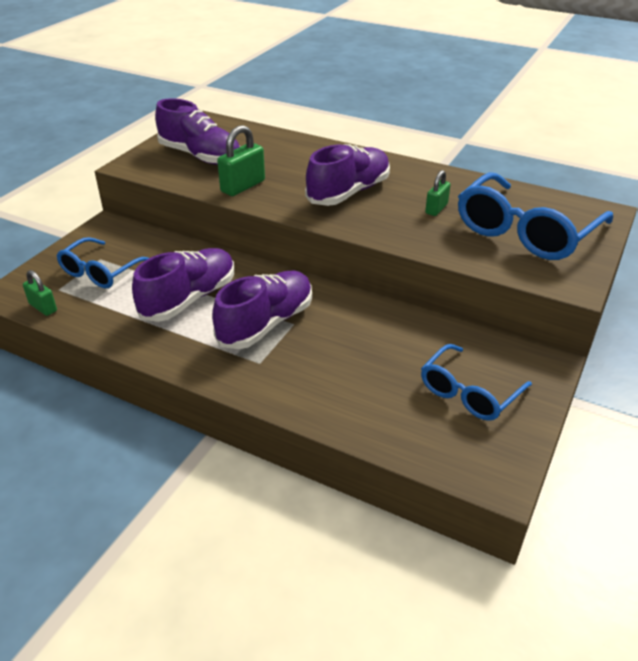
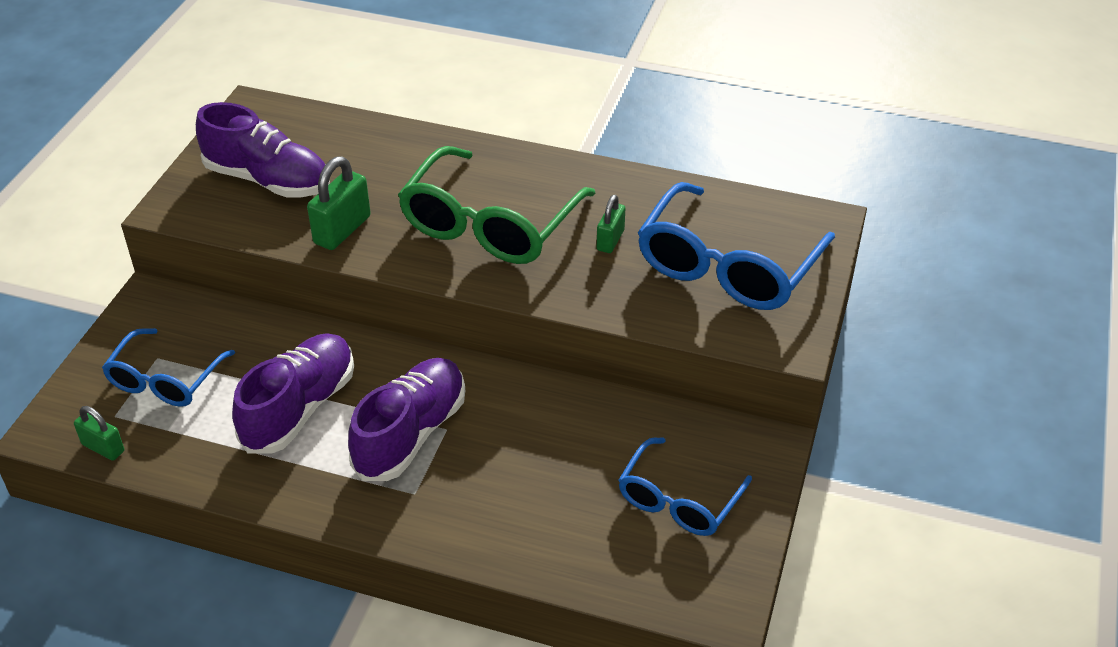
camera: 10 degrees left, 5 degrees up
purple shoe [305,144,390,206] -> green glasses [398,146,595,264]

